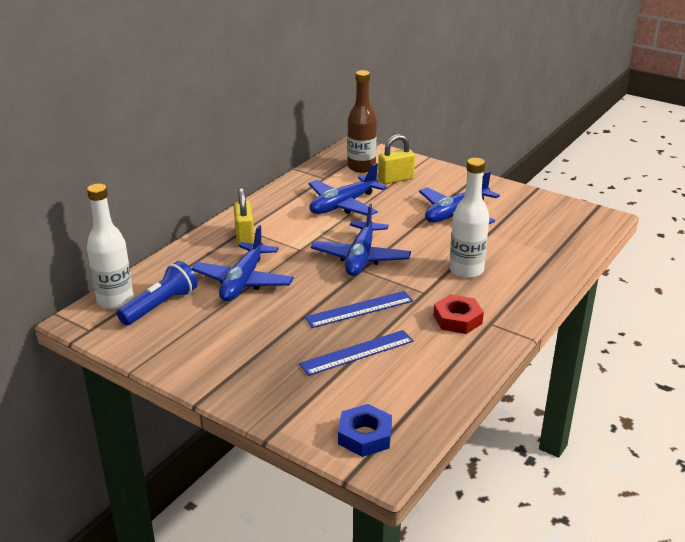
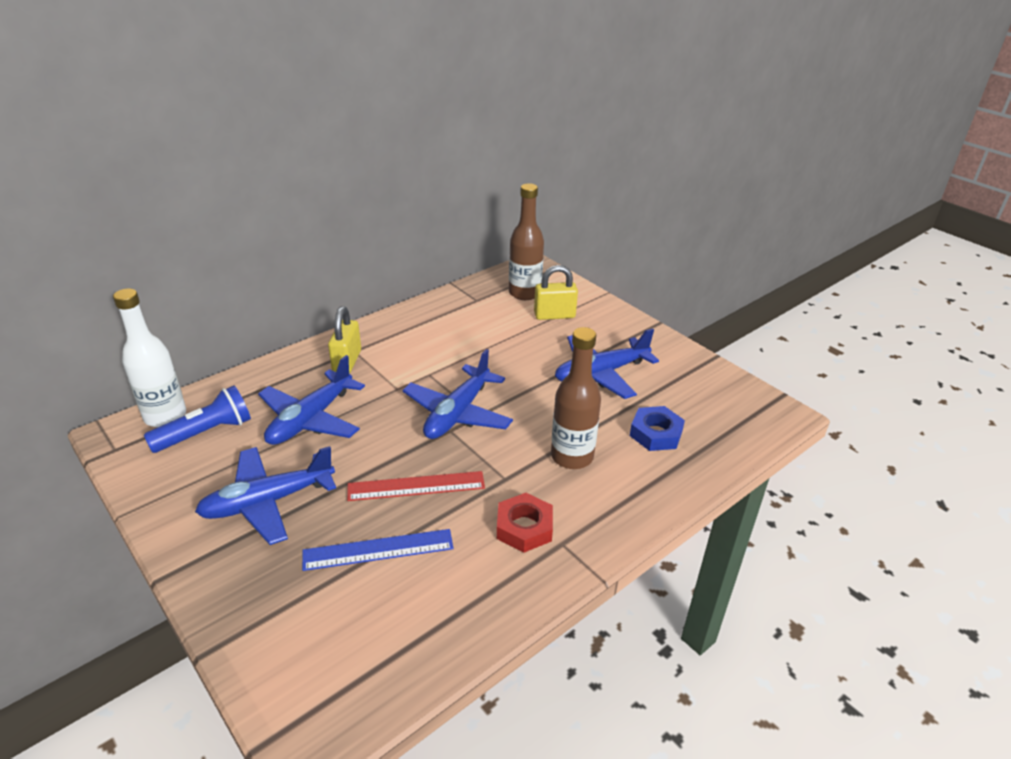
camera: 15 degrees right, 5 degrees up
blue ruler [305,291,413,328] -> red ruler [347,471,485,501]
blue plane [309,163,387,215] -> blue plane moved to [195,446,336,545]
blue nut [338,404,392,457] -> blue nut moved to [630,406,685,451]
white bottle [449,158,489,278] -> brown bottle [551,327,601,469]

